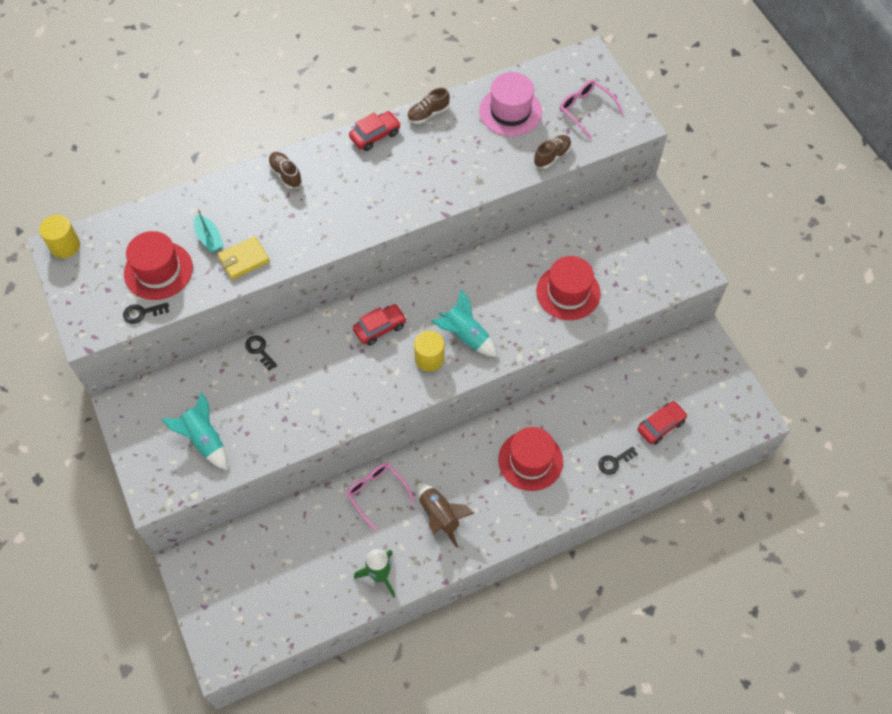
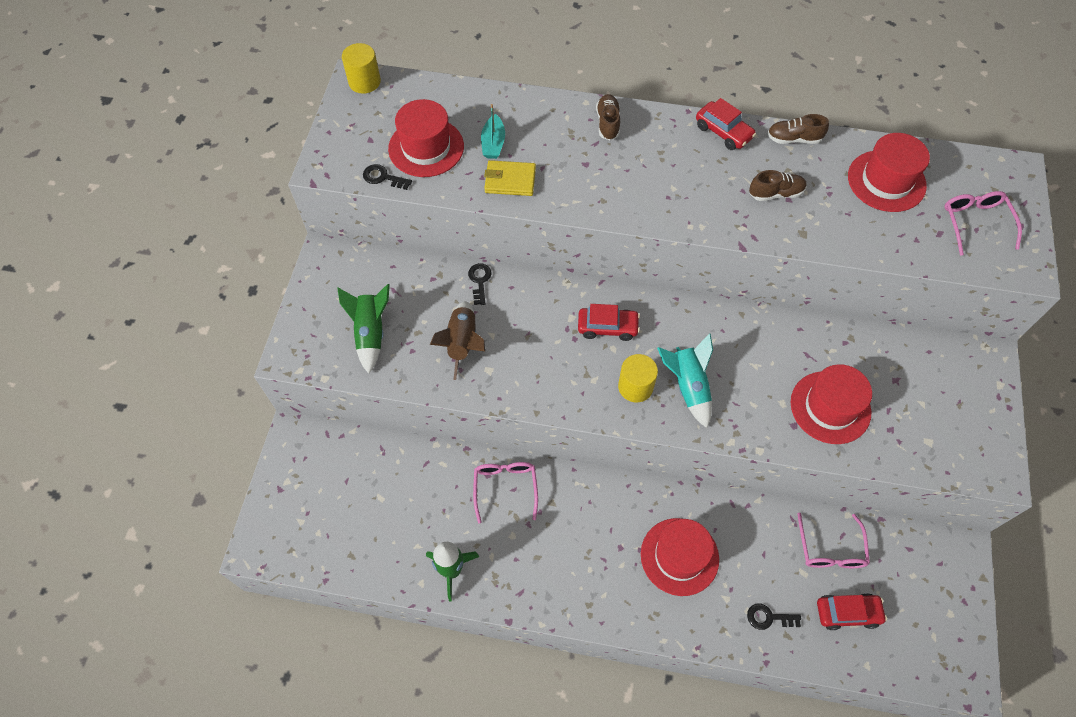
camera: 35 degrees right, 0 degrees up
turquoise rocket [161,392,228,470] -> green rocket [337,284,390,374]
red car [349,111,401,151] -> red car turned 45 degrees clockwise [696,98,756,150]
brown rocket [417,483,474,548] -> brown rocket moved to [430,301,485,380]
pink hat [479,72,542,136] -> red hat [848,133,930,212]
brown shoe [534,135,571,169] -> brown shoe moved to [749,170,807,201]
none -> pink glasses [798,513,870,568]

